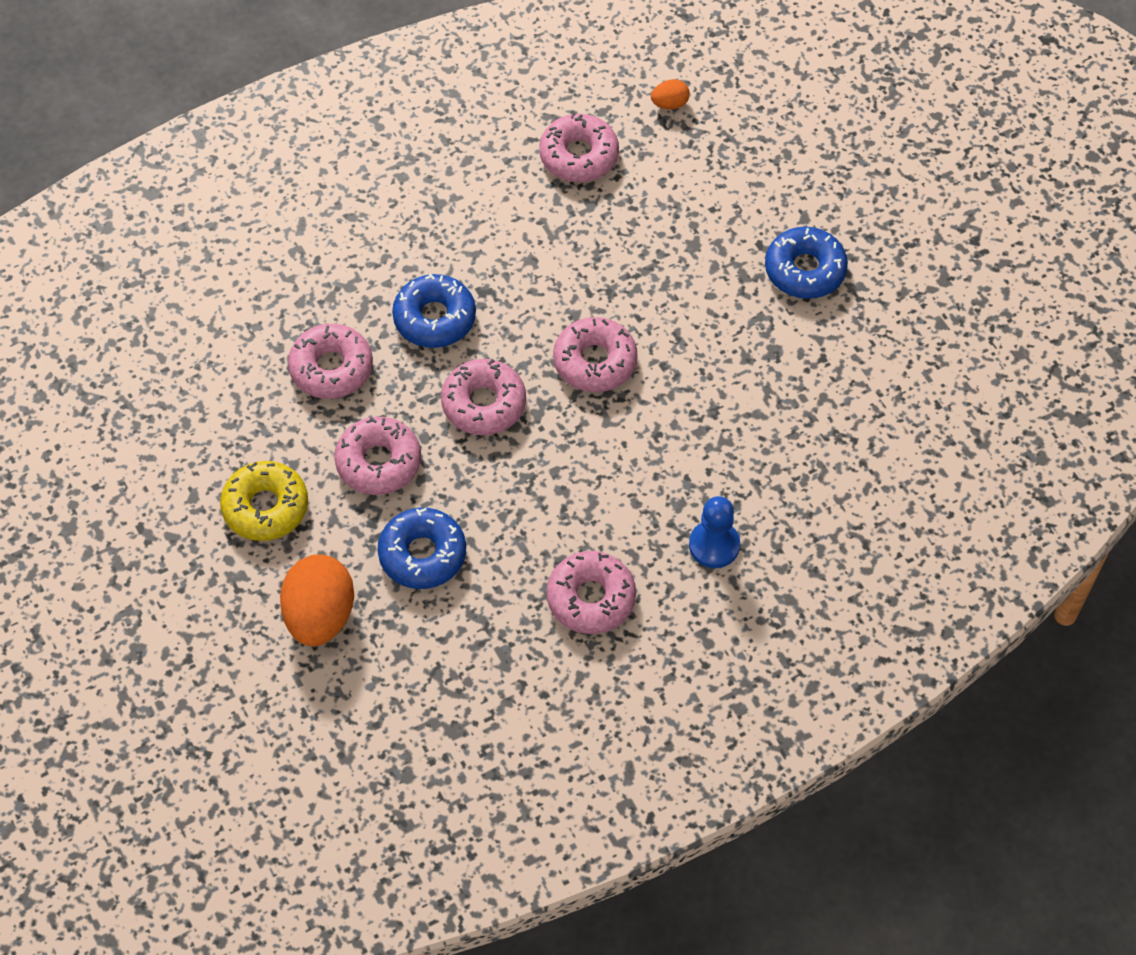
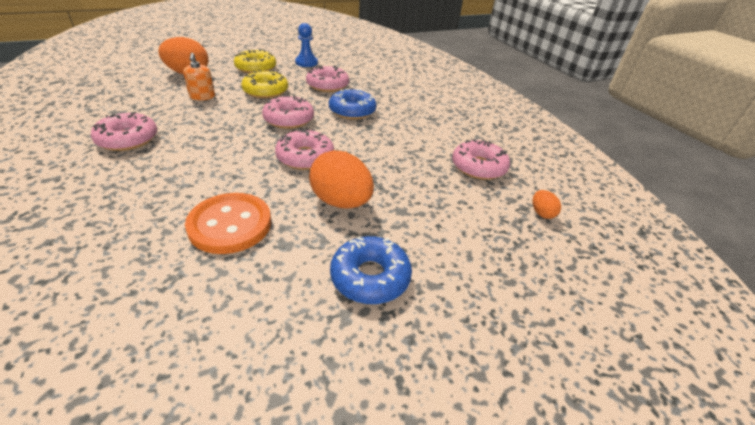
camera: 90 degrees right, 20 degrees down
pink donut [334,417,421,495] -> yellow donut [241,70,288,99]
blue donut [378,508,466,589] -> orange soap dispenser [183,53,215,101]
blue pawn [689,496,740,568] -> blue pawn moved to [295,23,318,67]
none -> orange button [185,193,271,254]
none -> orange egg [309,150,374,209]

